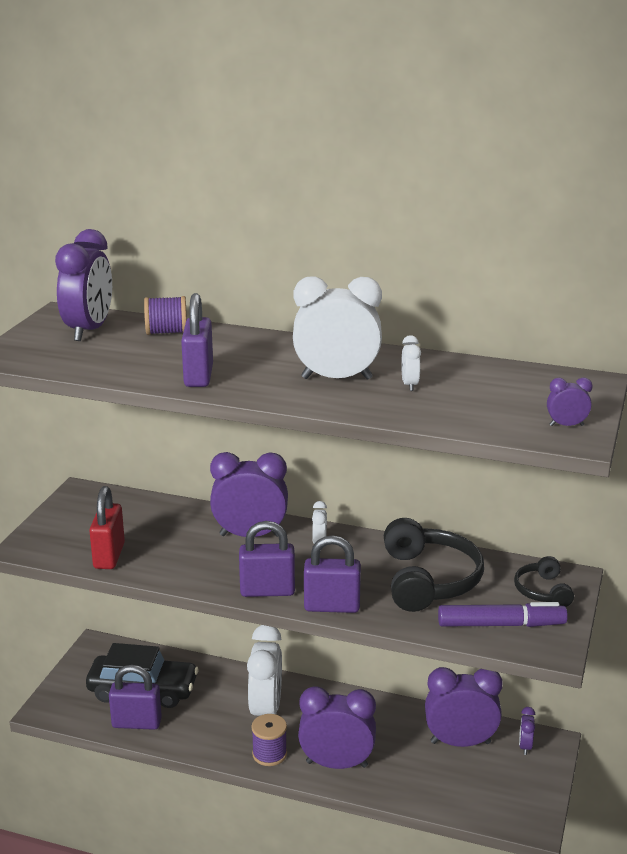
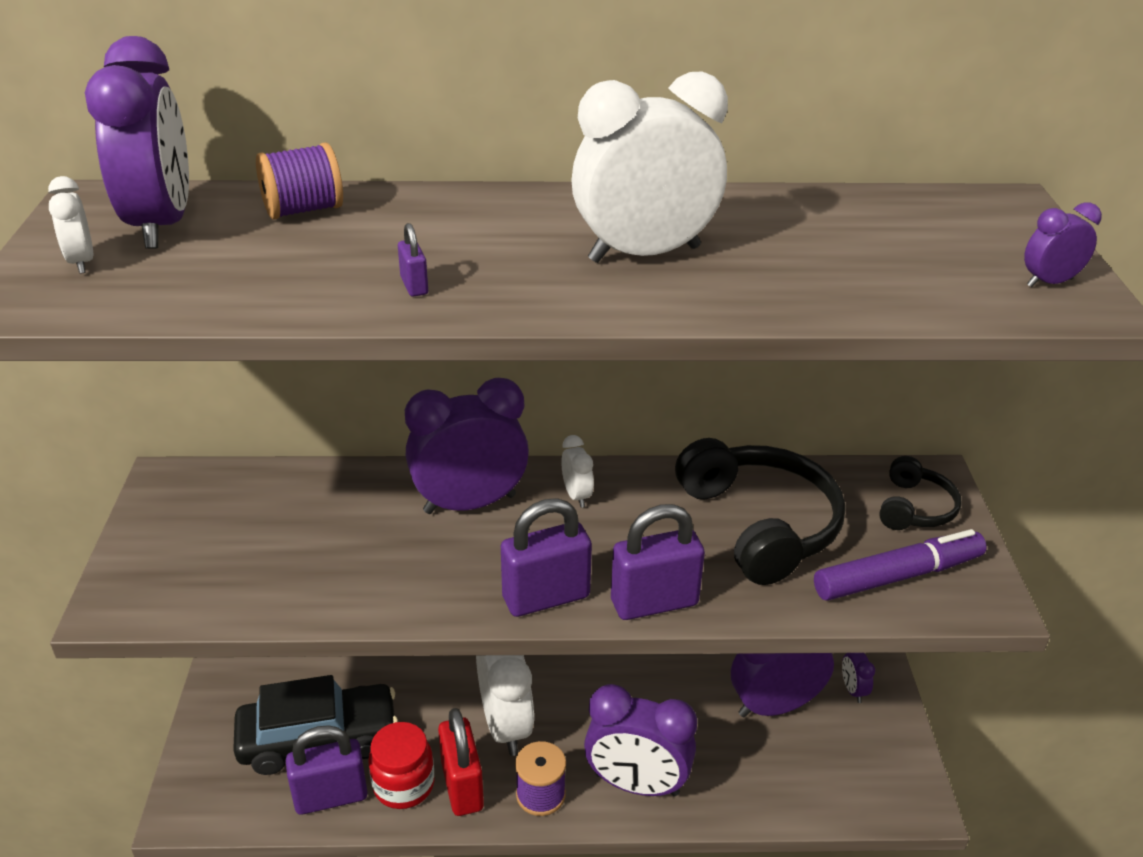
camera: 20 degrees left, 10 degrees up
red padlock [89,486,125,569] -> red padlock moved to [438,708,484,816]
purple padlock [181,293,213,387] -> purple padlock [398,223,428,297], size x0.44
purple clock [298,686,376,769] -> purple clock turned 150 degrees counterclockwise [584,684,697,796]
white clock [401,335,421,391] -> white clock moved to [48,176,93,274]
black headphones [514,556,574,607] -> black headphones turned 135 degrees counterclockwise [879,456,962,530]
none -> red jar [368,722,434,809]

